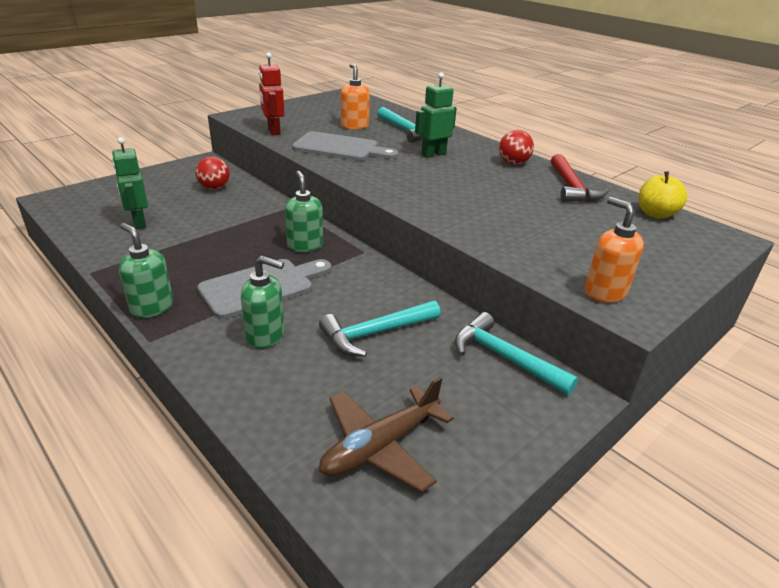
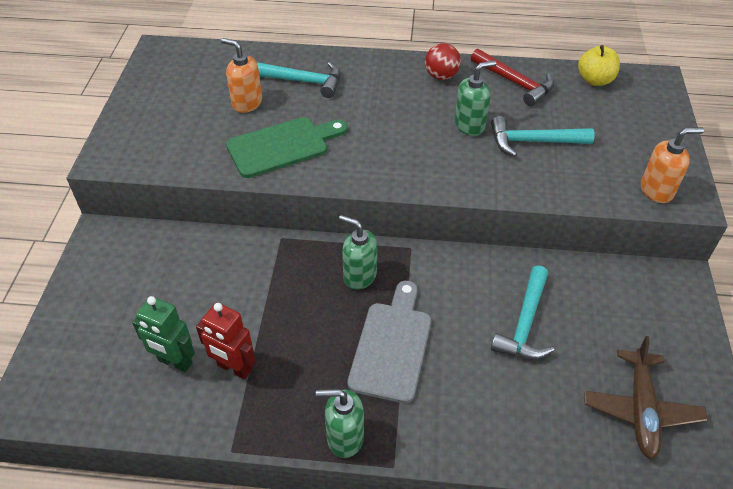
camera: 40 degrees left, 15 degrees up
red ball [195,156,230,190] -> none
green soap dispenser [241,256,285,349] -> green soap dispenser moved to [455,60,496,136]
red robot [259,52,284,136] -> red robot moved to [196,302,256,379]
grey cutting board [292,131,398,161] -> green cutting board [226,117,348,178]
green robot [415,72,457,158] -> none
turquoise hammer [455,312,579,395] -> turquoise hammer moved to [491,116,594,157]
orange soap dispenser [585,197,644,303] -> orange soap dispenser turned 150 degrees clockwise [641,127,704,203]

